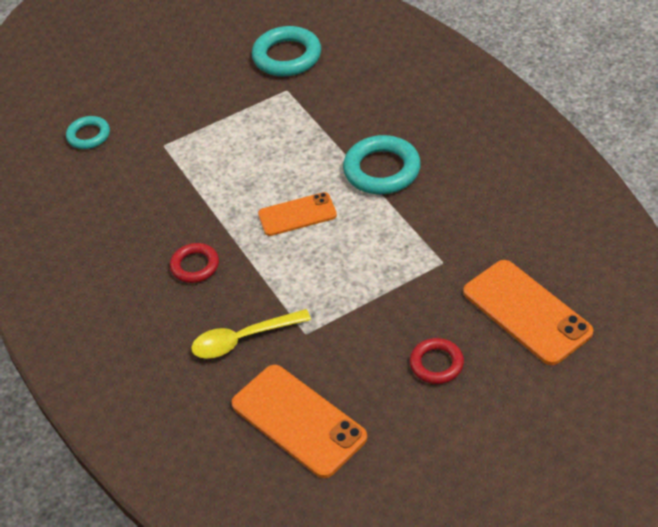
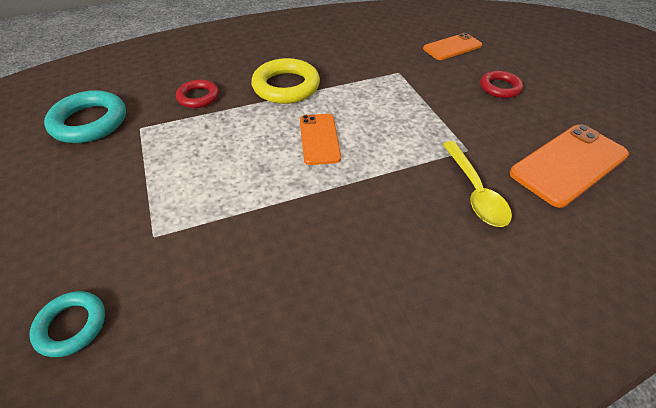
camera: 85 degrees left, 0 degrees up
red ring [170,243,219,283] -> red ring moved to [176,79,219,108]
turquoise ring [343,135,421,194] -> yellow ring [251,58,320,104]
orange phone [463,260,593,365] -> orange phone [423,33,482,60], size x0.63

